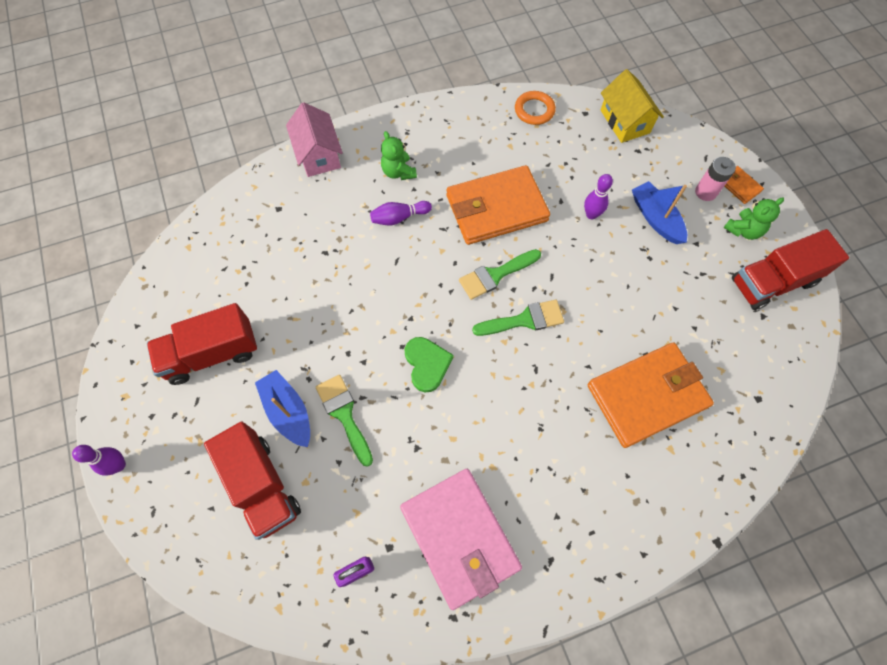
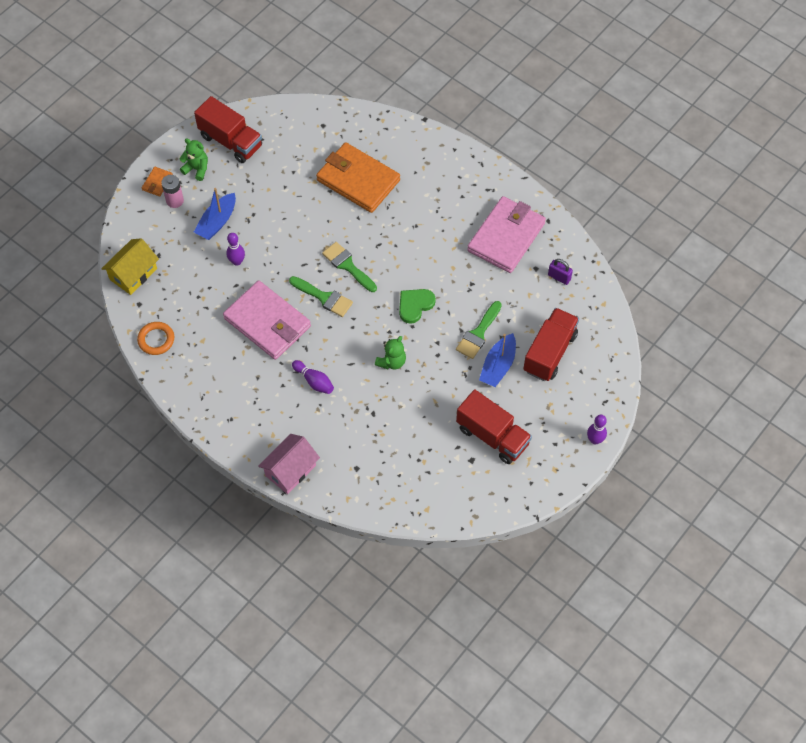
camera: 120 degrees left, 5 degrees down
green teddy bear [381,131,417,180] -> green teddy bear moved to [375,336,406,370]
orange wallet [447,165,550,245] -> pink wallet [223,281,311,360]

